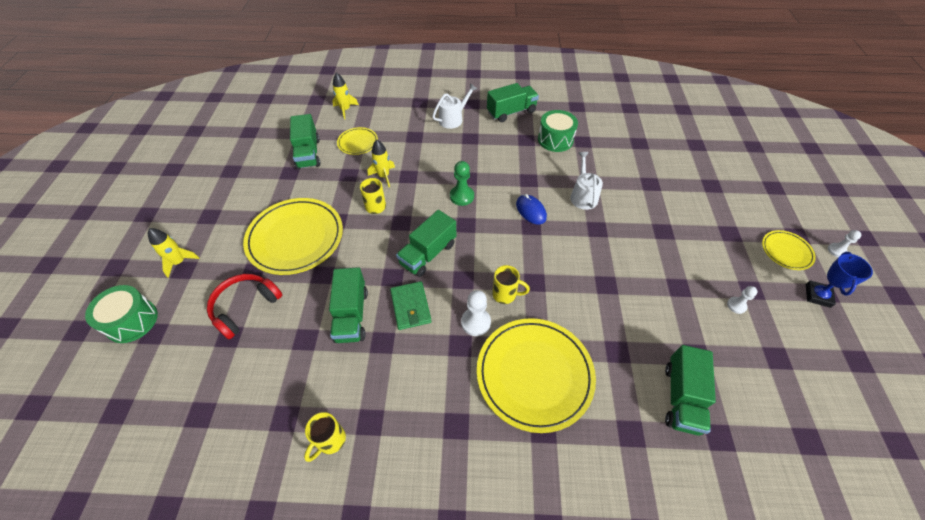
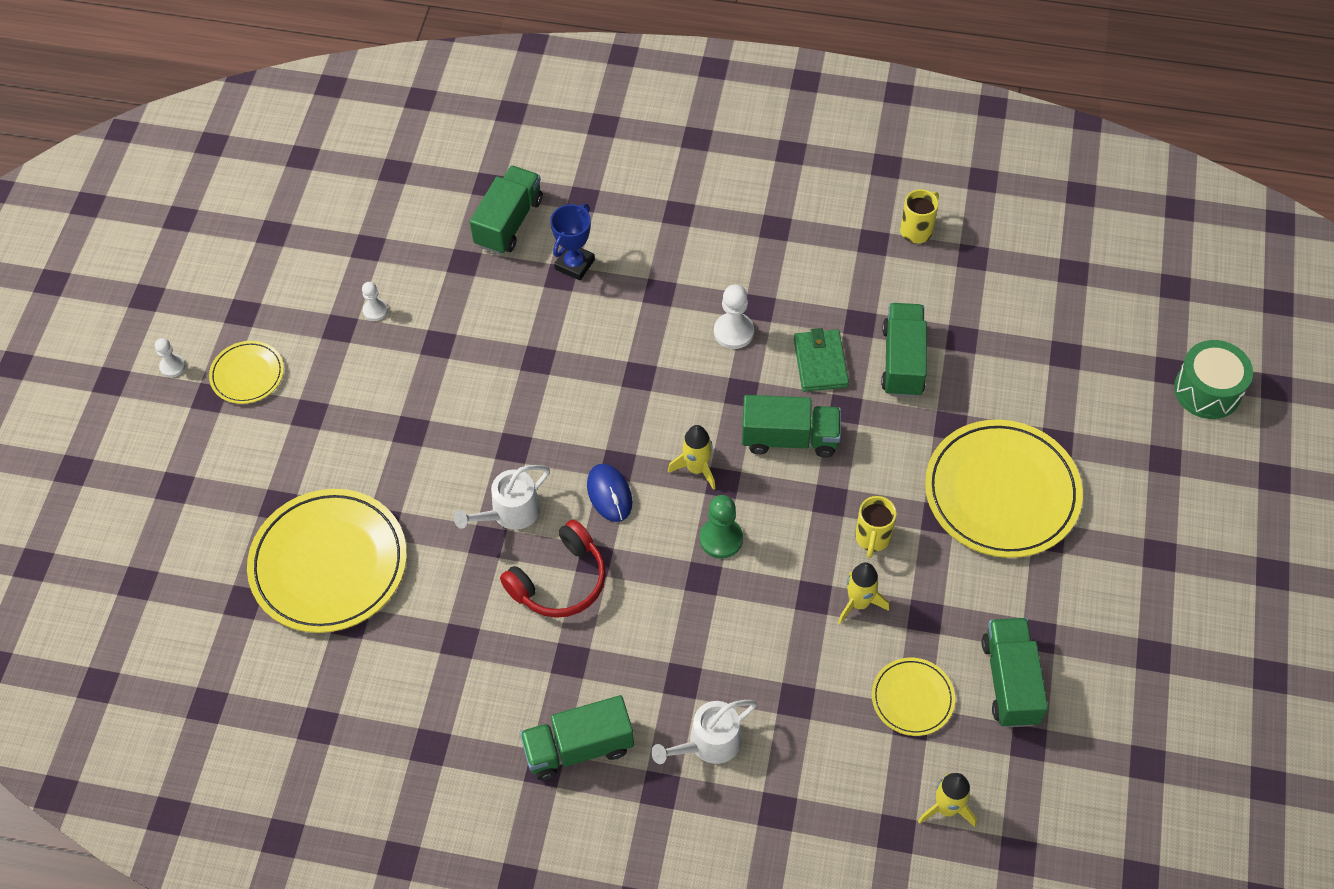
camera: 170 degrees left, 5 degrees up
yellow rocket [148,228,199,278] -> yellow rocket moved to [668,425,715,490]
red headphones [207,274,282,339] -> red headphones moved to [500,520,606,618]
green truck [396,210,456,277] -> green truck turned 45 degrees clockwise [742,395,841,458]
yellow plate [477,318,596,433] -> yellow plate moved to [247,489,407,633]
yellow mug [492,265,530,304] -> none
green drum [538,110,578,152] -> none
white watering can [570,152,603,210] -> white watering can turned 45 degrees clockwise [454,465,550,530]
blue trophy [806,252,873,308] -> blue trophy moved to [550,203,595,280]

